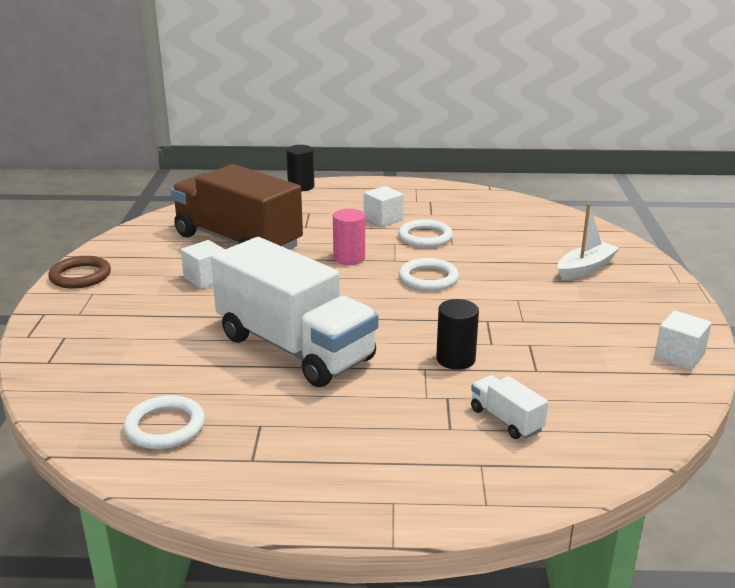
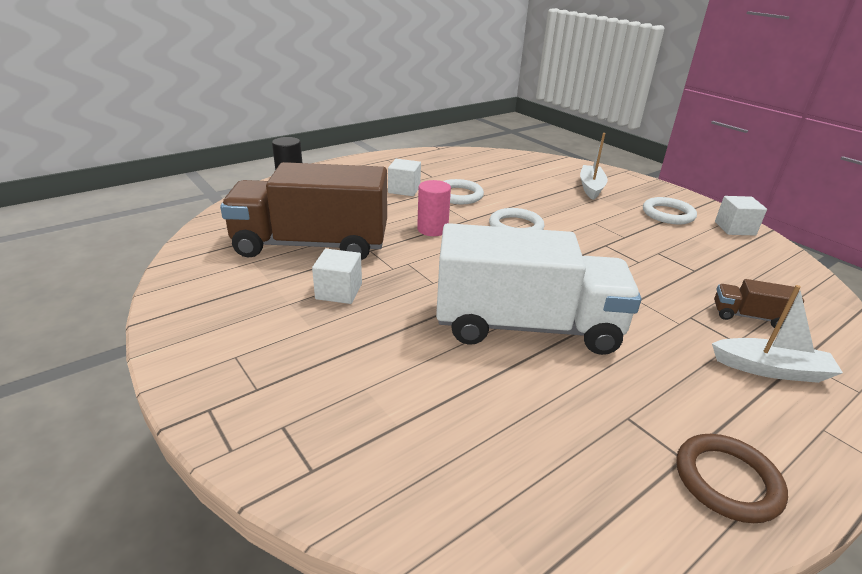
camera: 40 degrees left, 5 degrees up
brown ring [48,256,111,289] -> brown ring moved to [676,434,788,523]
white ring [123,395,205,449] -> white ring moved to [643,197,697,224]
black cylinder [436,299,479,370] -> none
white truck [471,375,548,439] -> brown truck [714,279,804,329]
none -> white boat [712,285,843,383]

